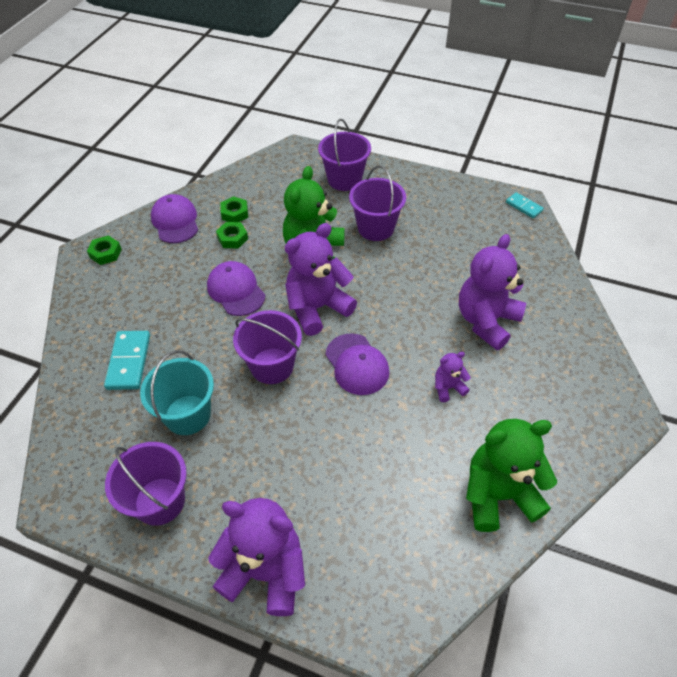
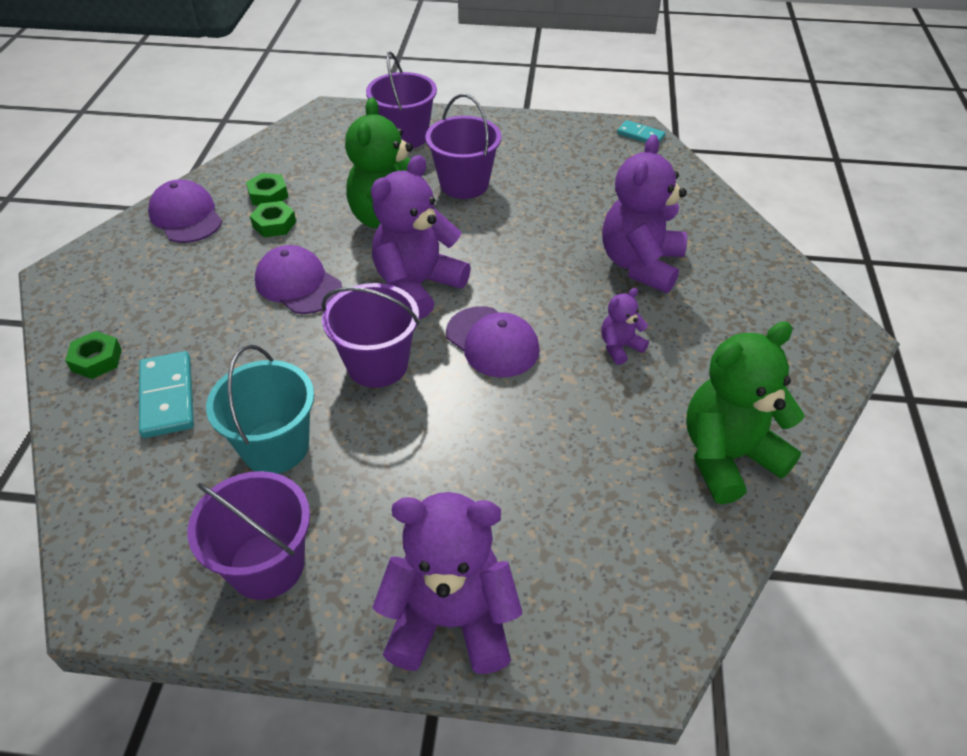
camera: 15 degrees left, 5 degrees down
green nut [87,235,122,265] -> green nut moved to [65,331,122,379]

